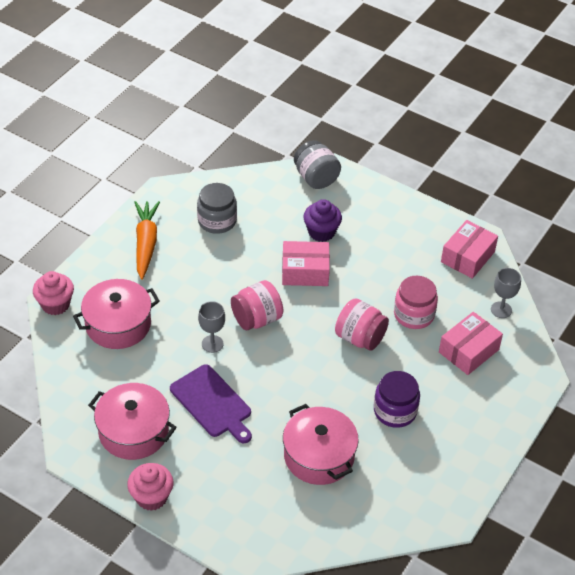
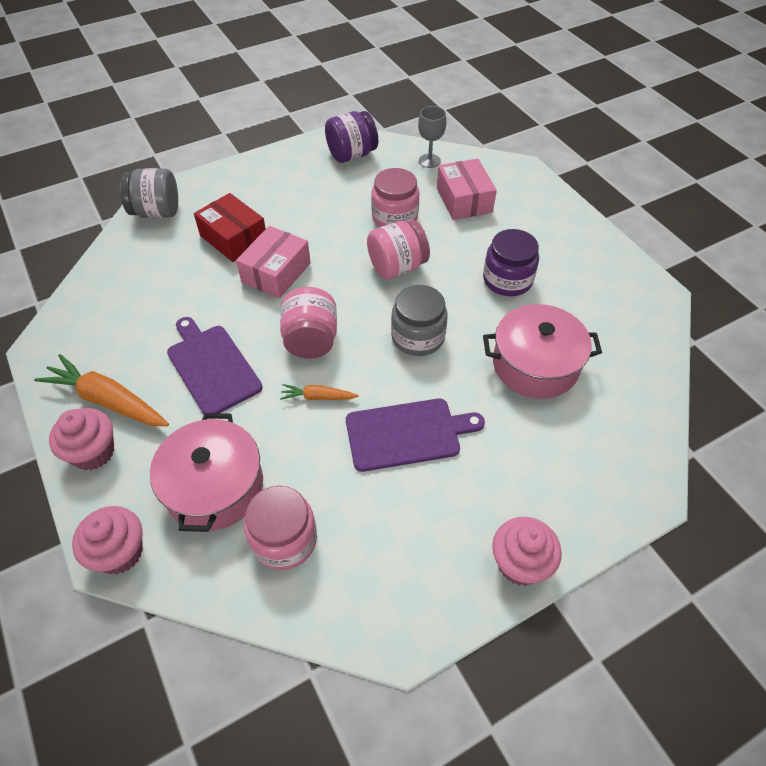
camera: 60 degrees left, 5 degrees up
pink pot [88,383,177,460] -> none
grey jar [197,183,237,234] -> grey jar moved to [391,285,448,356]
grey goblet [198,301,225,353] -> orange carrot [280,384,358,400]
purple cupcake [304,199,342,242] -> red box [194,193,266,262]
pink box [441,220,498,279] -> purple jar [325,111,378,163]
none -> pink cupcake [49,408,114,470]
none -> purple cutting board [167,317,262,414]
none -> pink jar [244,486,317,570]

